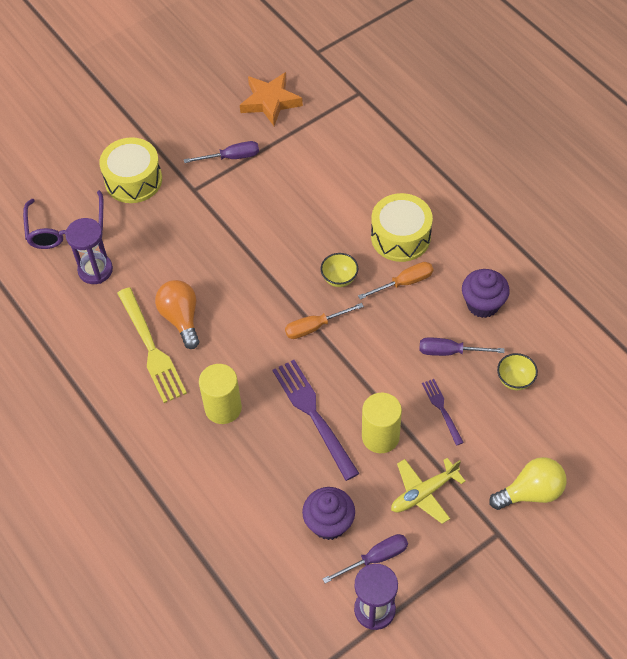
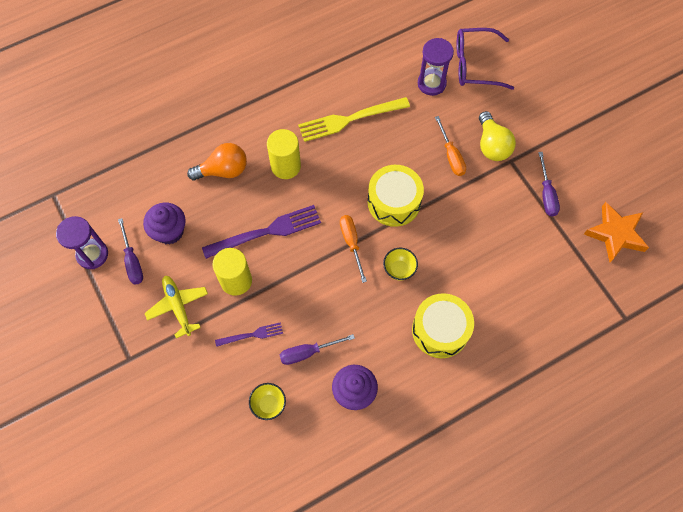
camera: 95 degrees right, 10 degrees up
yellow drum [99,137,162,203] -> yellow drum moved to [368,165,424,227]
orange light bulb [155,280,199,349] -> orange light bulb moved to [187,143,247,181]
orange screwdriver [358,262,433,300] -> orange screwdriver moved to [435,116,466,176]
purple screwdriver [419,337,504,356] -> purple screwdriver turned 120 degrees counterclockwise [280,334,355,365]
yellow light bulb [489,457,567,510] -> yellow light bulb moved to [479,111,516,161]

